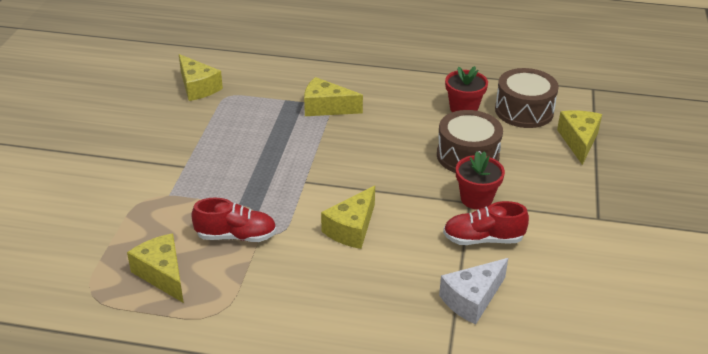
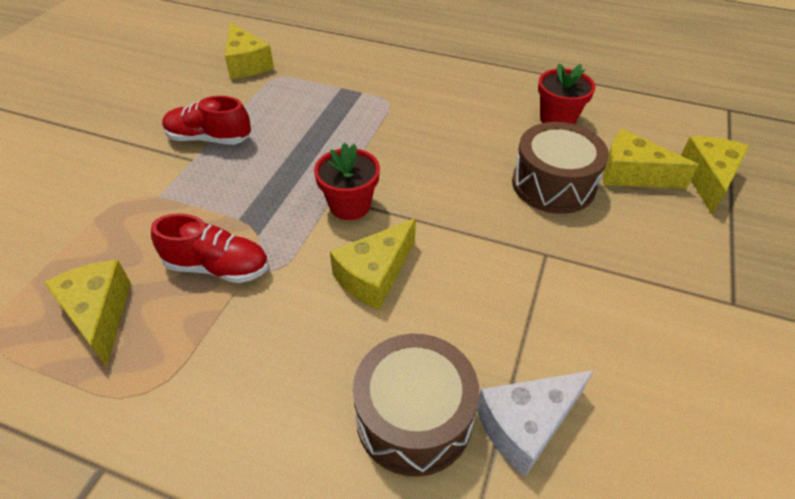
camera: 10 degrees right, 10 degrees up
yellow cheese [304,77,363,116] -> yellow cheese moved to [603,129,699,189]
red shoe [443,201,529,245] -> red shoe moved to [162,96,251,145]
red flower pot [456,151,505,209] -> red flower pot moved to [314,143,380,220]
brown drum [495,68,559,128] -> brown drum moved to [353,334,479,477]

